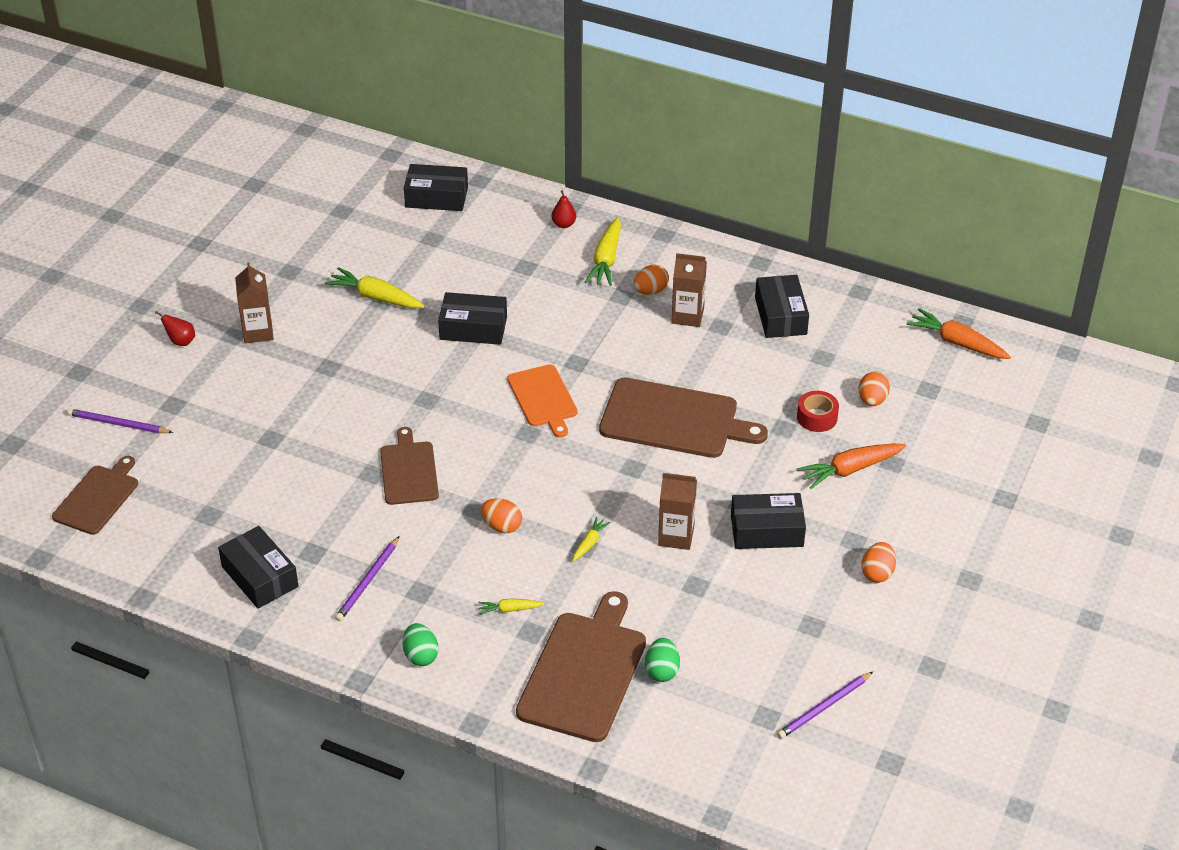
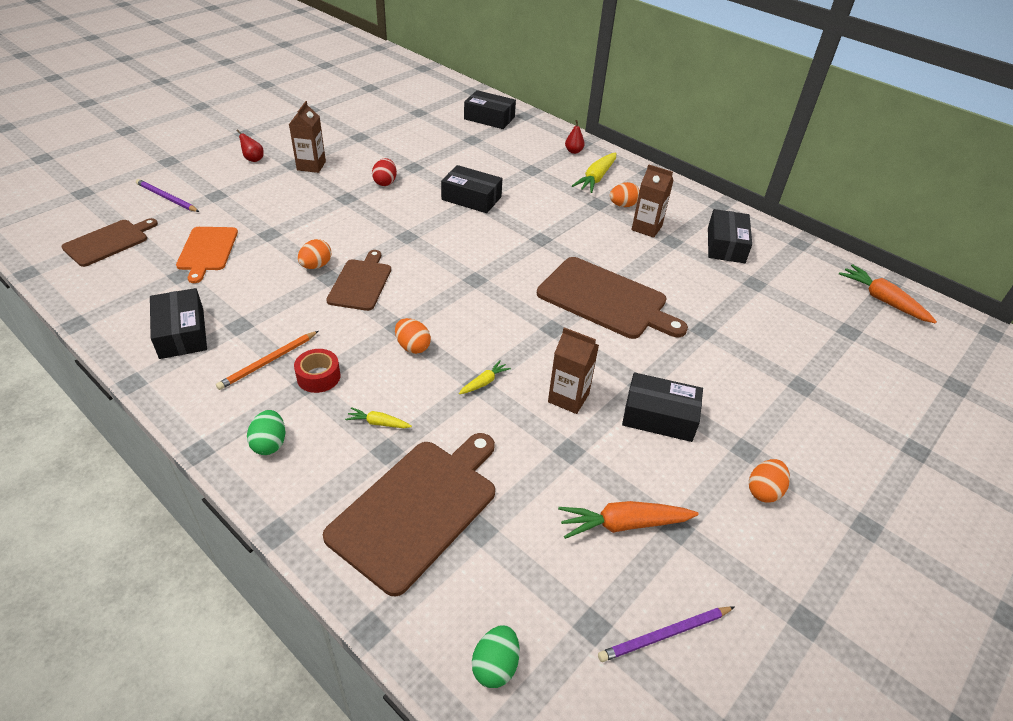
camera: 15 degrees right, 0 degrees up
yellow carrot [325,267,424,308] -> none
purple pencil [335,536,399,621] -> orange pencil [216,331,318,390]
orange cutting board [507,364,578,437] -> orange cutting board moved to [176,227,238,283]
green egg [645,638,680,682] -> green egg moved to [472,625,520,688]
red tape [797,391,839,432] -> red tape moved to [294,349,340,393]
orange carrot [797,443,906,489] -> orange carrot moved to [558,501,699,539]
orange egg [859,371,890,406] -> orange egg moved to [298,239,331,269]
none -> red egg [372,158,397,186]

